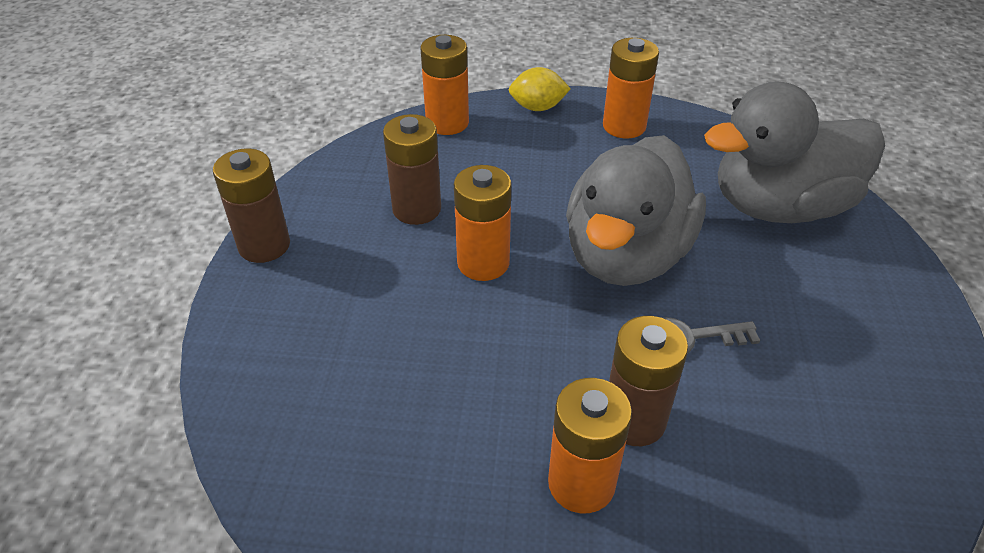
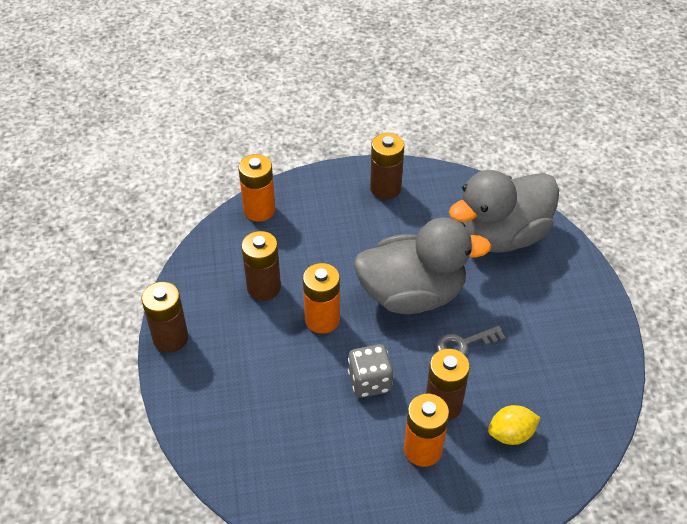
camera: 15 degrees left, 5 degrees up
yellow lemon [509,67,571,111] -> yellow lemon moved to [488,405,541,445]
grey duck [566,135,706,286] -> grey duck turned 105 degrees counterclockwise [353,217,491,314]
orange battery [603,38,659,138] -> brown battery [370,133,404,200]
none -> grey dice [348,344,393,398]

